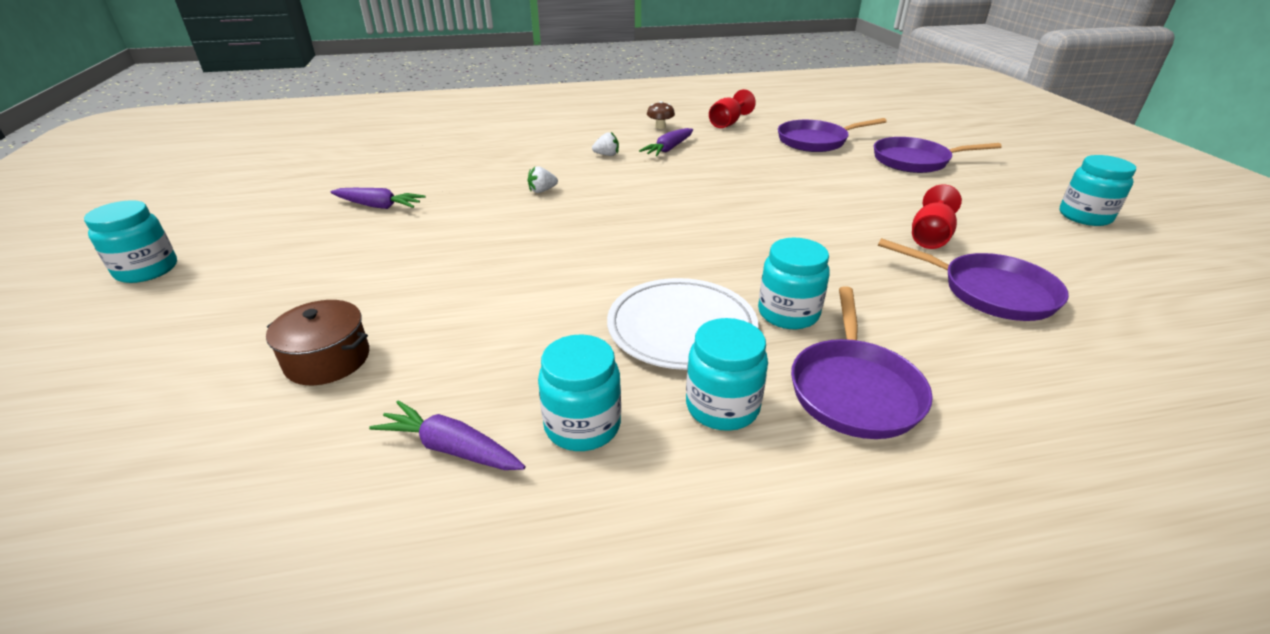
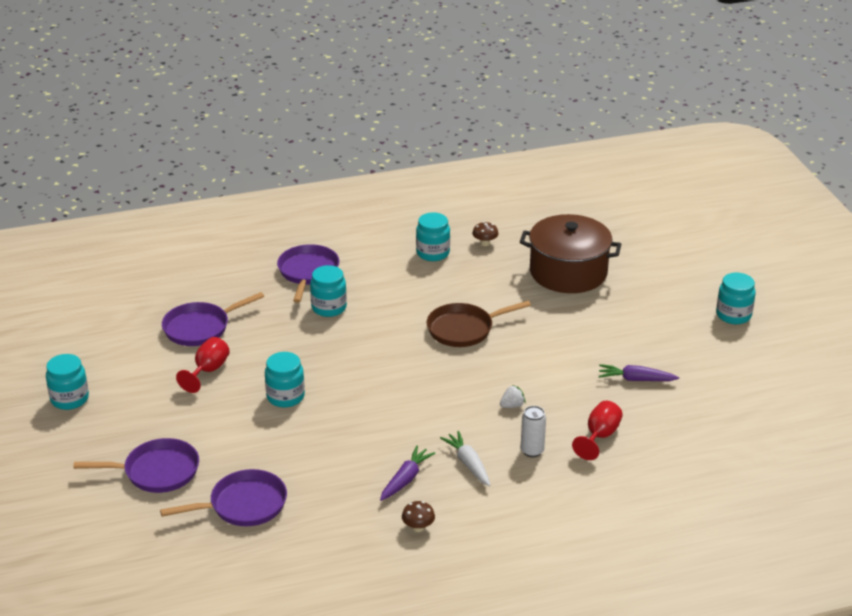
camera: 175 degrees right, 0 degrees up
brown pot [266,300,369,385] -> brown pot [520,214,621,293], size x1.92
purple carrot [369,400,525,470] -> brown mushroom [472,221,499,246]
white strawberry [592,132,619,156] -> white carrot [440,431,490,486]
white plate [607,278,759,370] -> none
turquoise jar [686,318,768,431] -> turquoise jar moved to [265,352,305,407]
red goblet [709,89,756,128] -> red goblet moved to [572,401,623,460]
purple pan [878,238,1069,321] -> purple pan turned 60 degrees counterclockwise [162,292,264,346]
none -> brown pan [427,301,531,347]
none -> white can [521,406,546,457]

